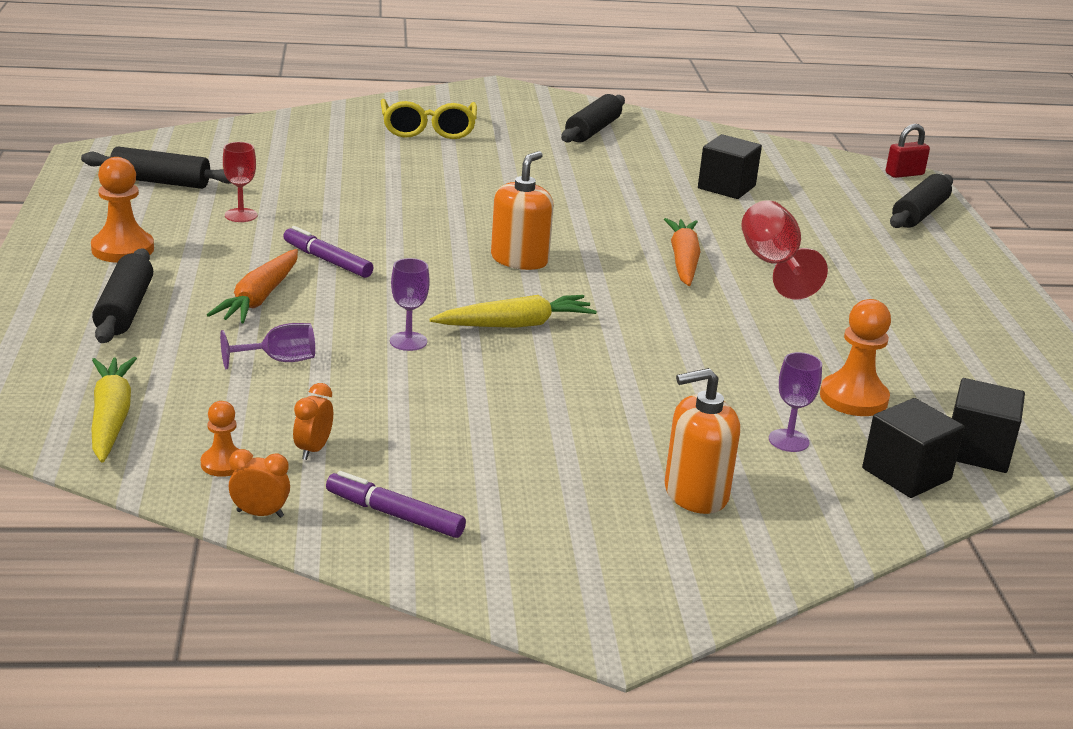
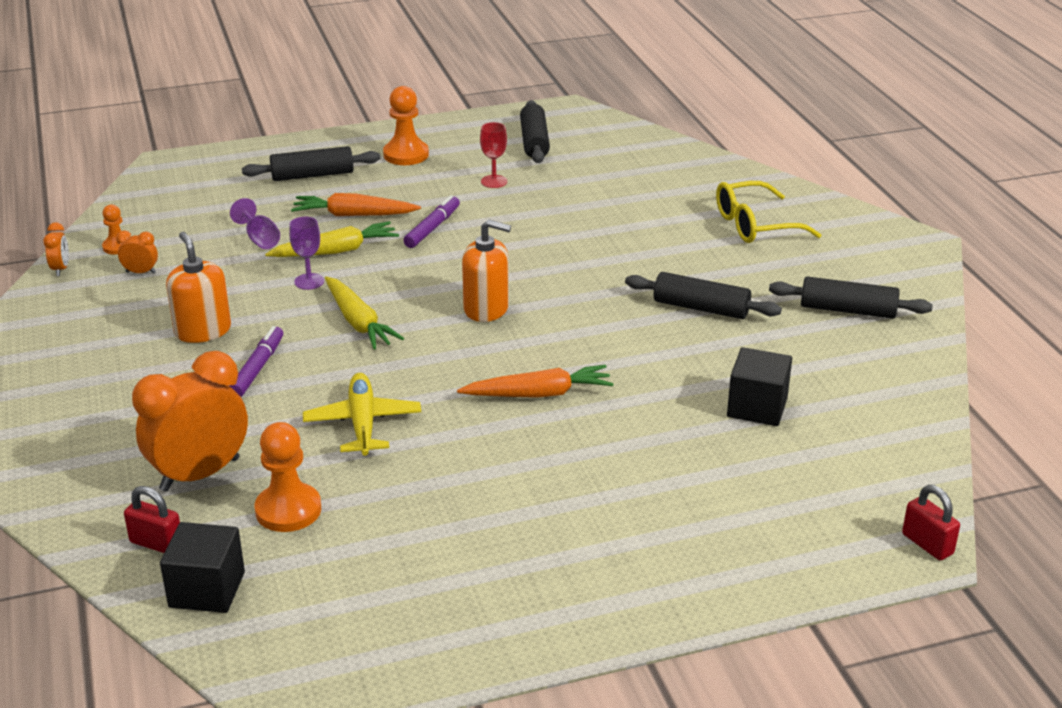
camera: 80 degrees right, 5 degrees up
yellow carrot [91,357,137,463] -> yellow carrot moved to [265,221,399,257]
purple marker [326,471,466,538] -> purple marker moved to [230,326,283,397]
orange soap dispenser [665,368,740,514] -> orange soap dispenser moved to [166,232,231,343]
red goblet [741,200,828,299] -> none
purple goblet [769,352,822,452] -> orange clock [132,351,248,492]
black cube [862,398,965,498] -> red padlock [124,486,180,553]
black rolling pin [890,174,953,228] -> black rolling pin moved to [625,272,782,319]
none -> yellow plane [303,373,421,456]

